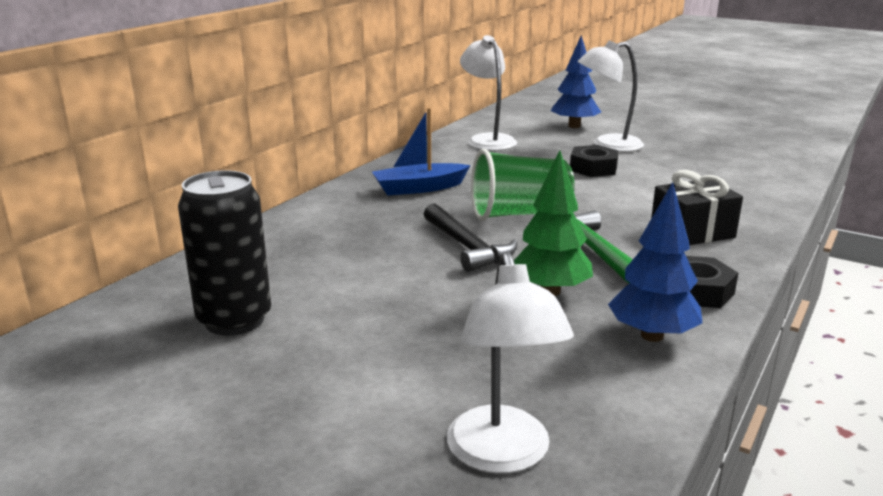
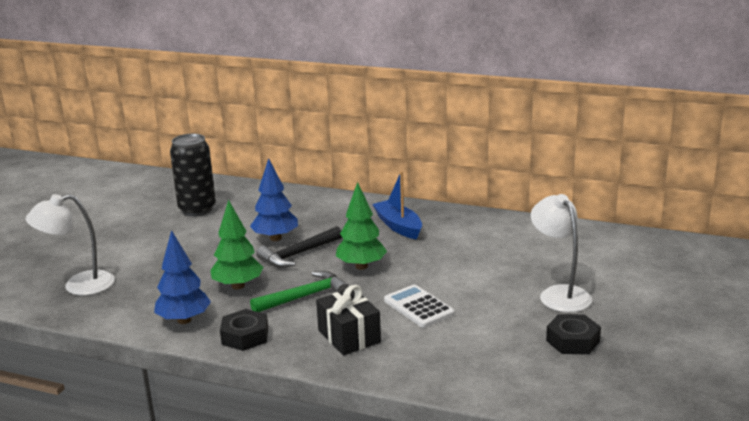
camera: 80 degrees right, 0 degrees up
white lamp [460,35,517,151] -> none
green cup [471,149,575,221] -> green tree [336,182,387,270]
blue tree [551,35,601,128] -> blue tree moved to [250,158,298,241]
black nut [570,145,619,177] -> black nut moved to [546,314,601,354]
none -> white calculator [384,285,454,328]

